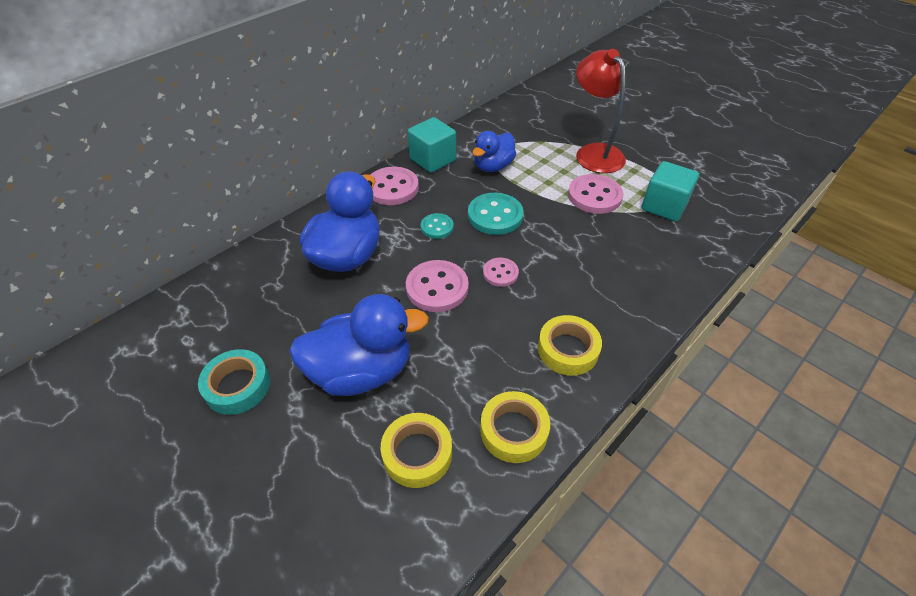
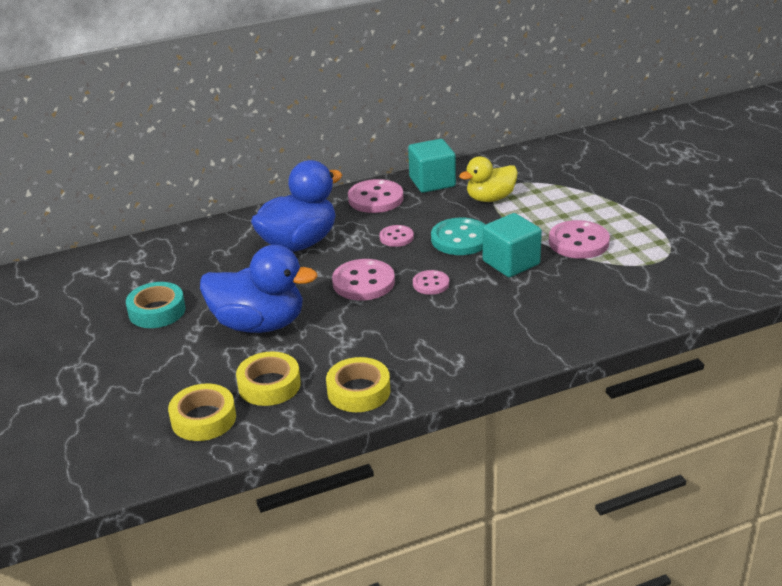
camera: 25 degrees right, 15 degrees down
turquoise button [421,213,454,239] -> pink button [379,225,414,247]
blue duck [472,131,516,172] -> yellow duck [459,156,518,202]
yellow tape [538,315,602,376] -> yellow tape moved to [168,383,236,441]
red lamp [576,49,626,173] -> none
turquoise cube [642,161,699,221] -> turquoise cube moved to [483,213,542,277]

